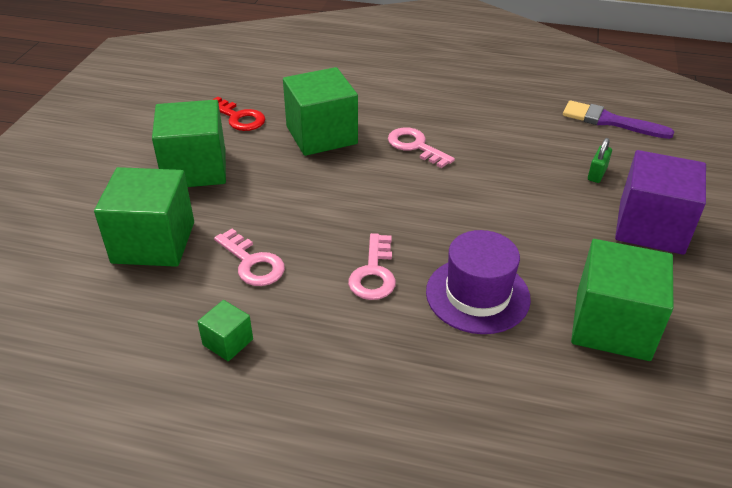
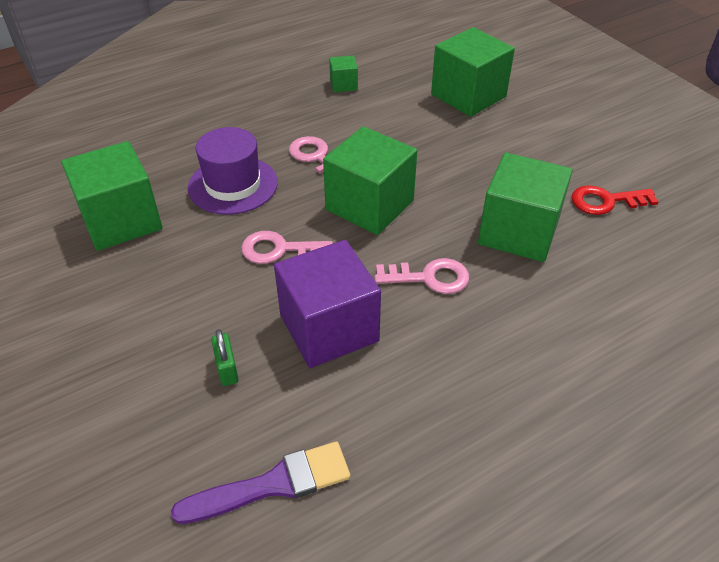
camera: 135 degrees right, 5 degrees up
green cube [152,100,226,187] -> green cube moved to [323,126,417,235]
pink key [214,229,285,286] -> pink key moved to [241,231,333,264]
purple cube [615,150,706,255] -> purple cube moved to [274,240,381,368]

